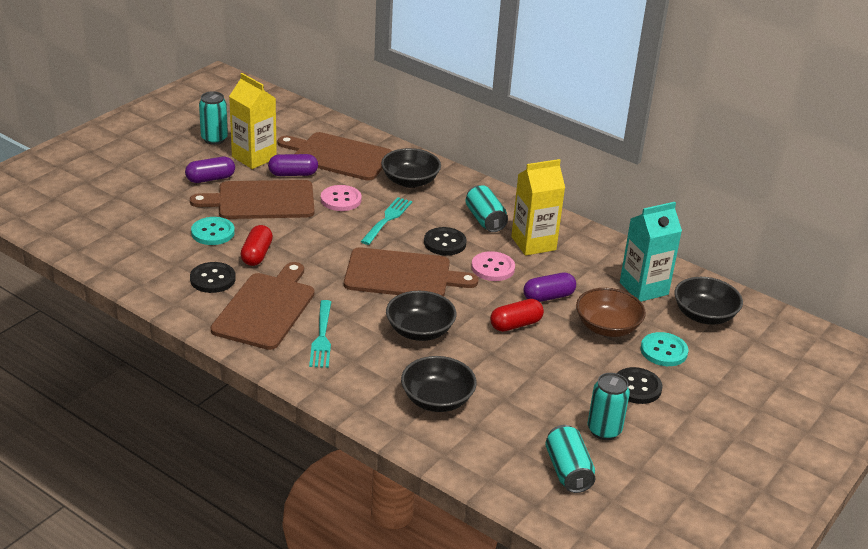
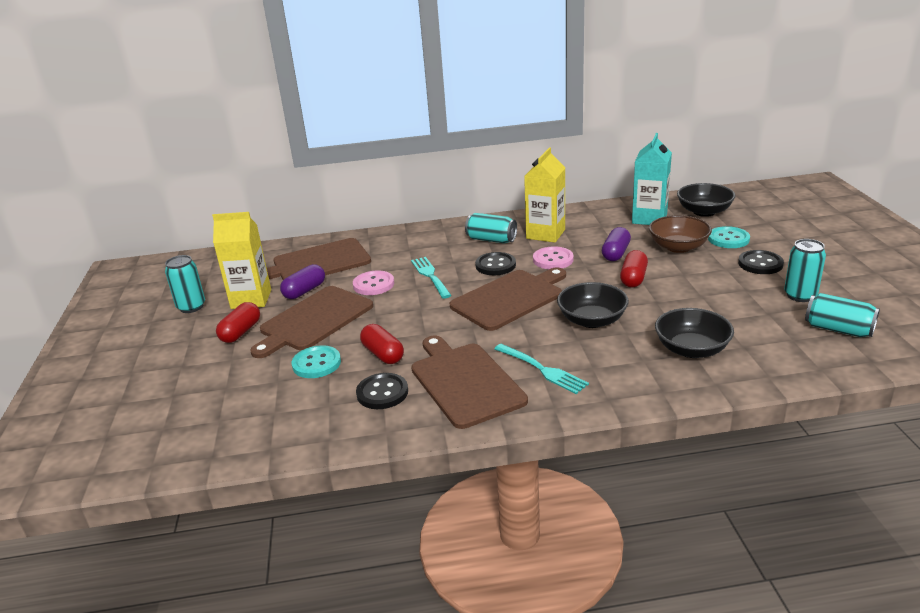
camera: 40 degrees left, 5 degrees down
purple capsule [185,157,235,183] -> red capsule [216,302,260,343]
black bowl [381,148,441,188] -> none

